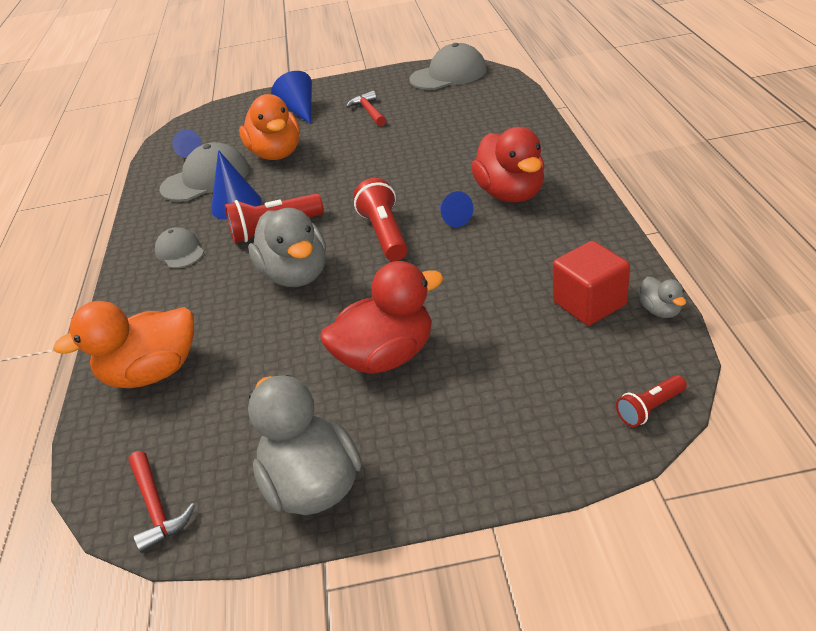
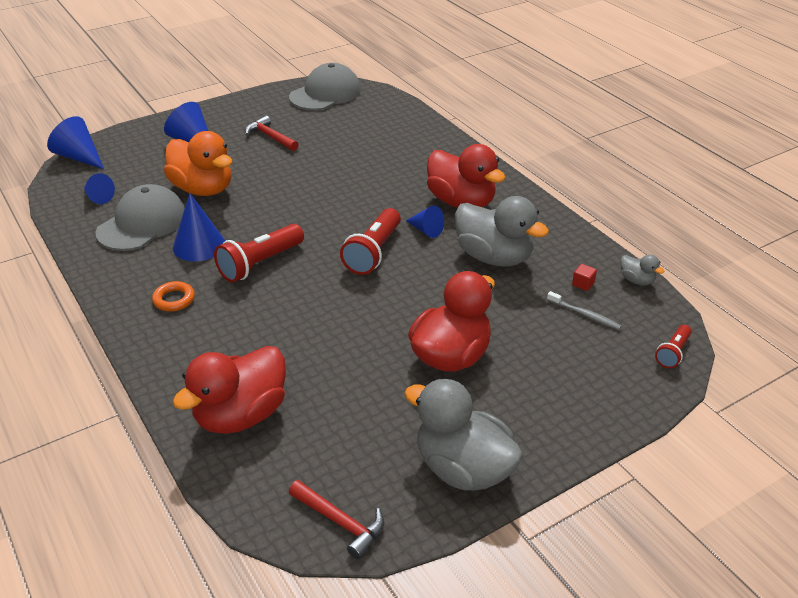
camera: 30 degrees left, 0 degrees up
orange duck [53,301,194,388] -> red duck [173,346,286,434]
grey cap [155,227,204,268] -> orange ring [152,281,195,312]
grey duck [248,208,326,287] -> grey duck moved to [455,196,549,267]
red flashlight [353,178,408,261] -> red flashlight turned 120 degrees counterclockwise [340,208,401,275]
red cube [553,241,630,326] -> red cube [572,264,597,291], size x0.40
none -> blue cone [47,116,104,169]
none -> grey toothbrush [547,291,621,330]

